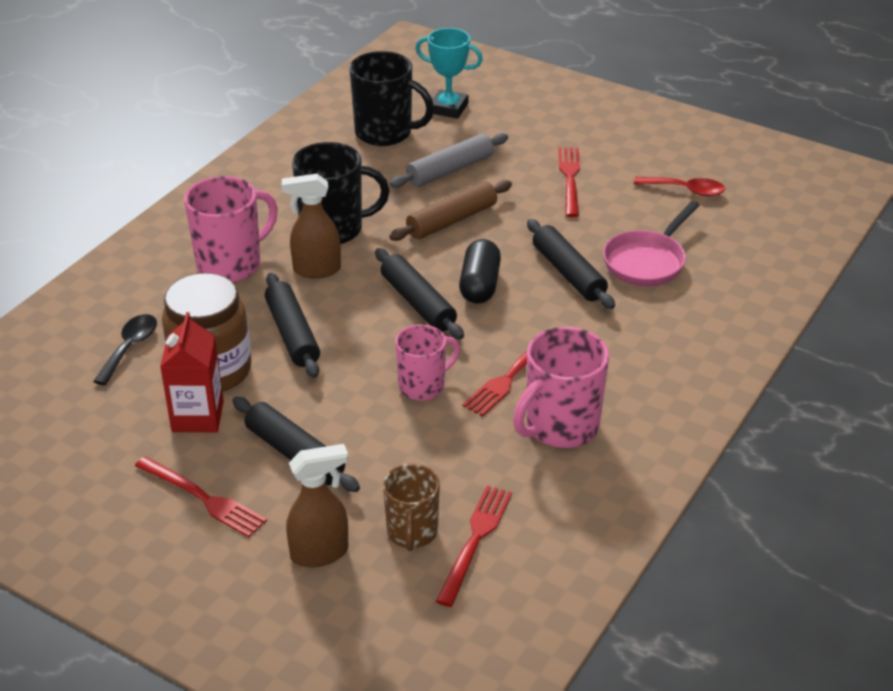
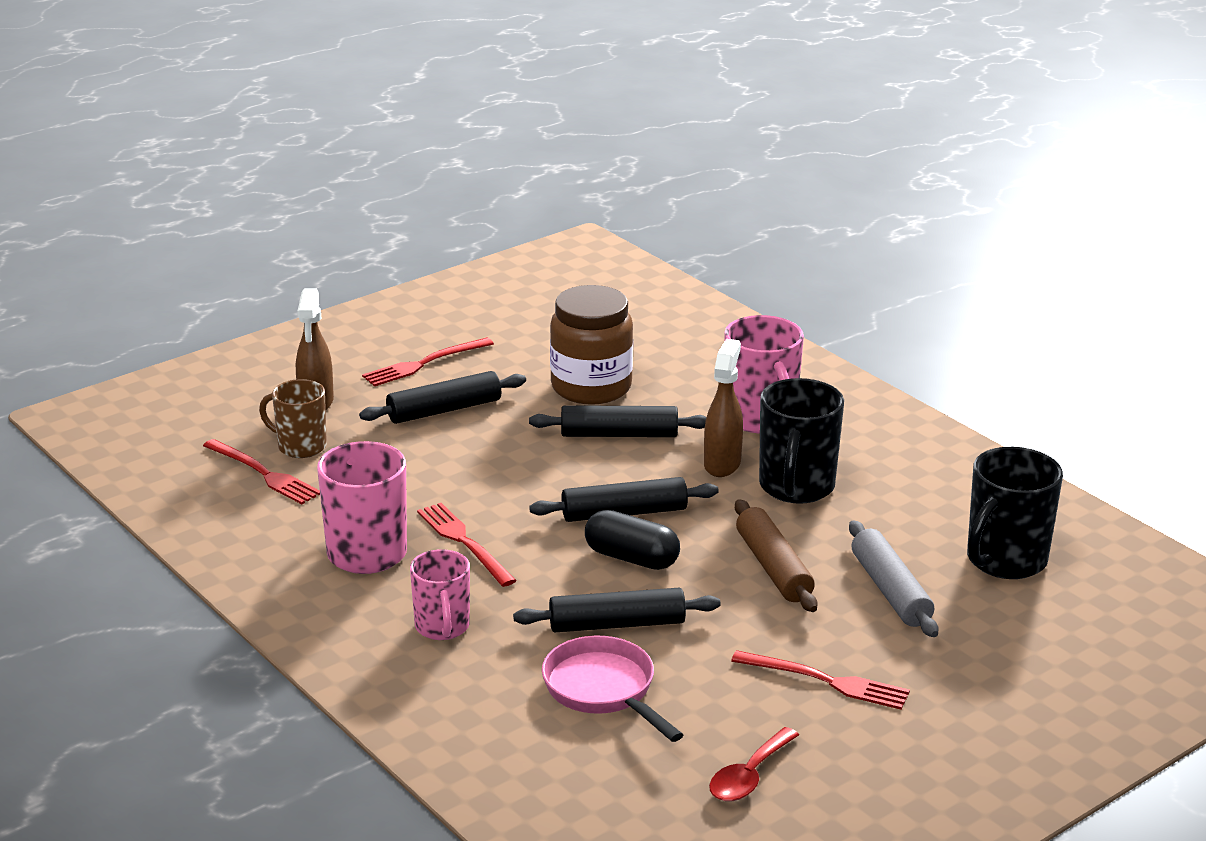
camera: 110 degrees right, 10 degrees down
black spoon [93,314,157,385] -> none
red carton [160,312,224,432] -> none
pink mug [395,324,460,401] -> pink mug moved to [410,549,470,640]
turquoise trophy [415,28,483,119] -> none

